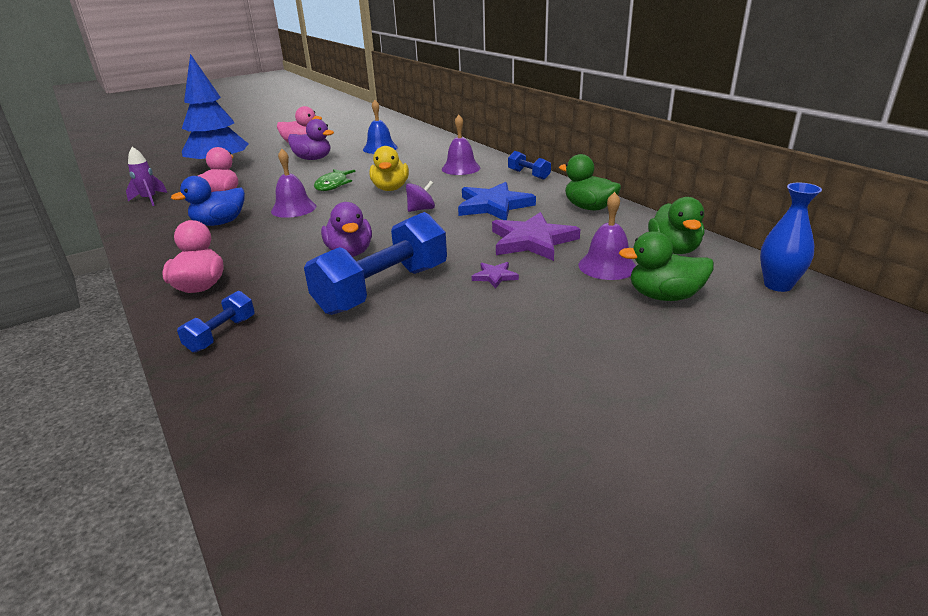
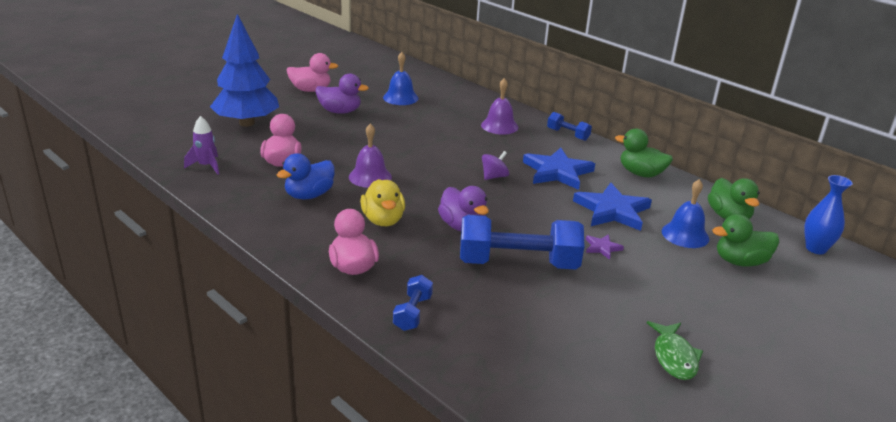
camera: 15 degrees left, 0 degrees up
blue dumbbell [304,212,447,315] -> blue dumbbell turned 60 degrees clockwise [460,215,584,270]
green fish [314,169,356,191] -> green fish moved to [647,321,703,380]
yellow duck [370,146,409,191] -> yellow duck moved to [360,179,405,226]
purple star [492,212,580,261] -> blue star [573,183,652,231]
purple bell [579,192,636,280] -> blue bell [662,179,709,248]

